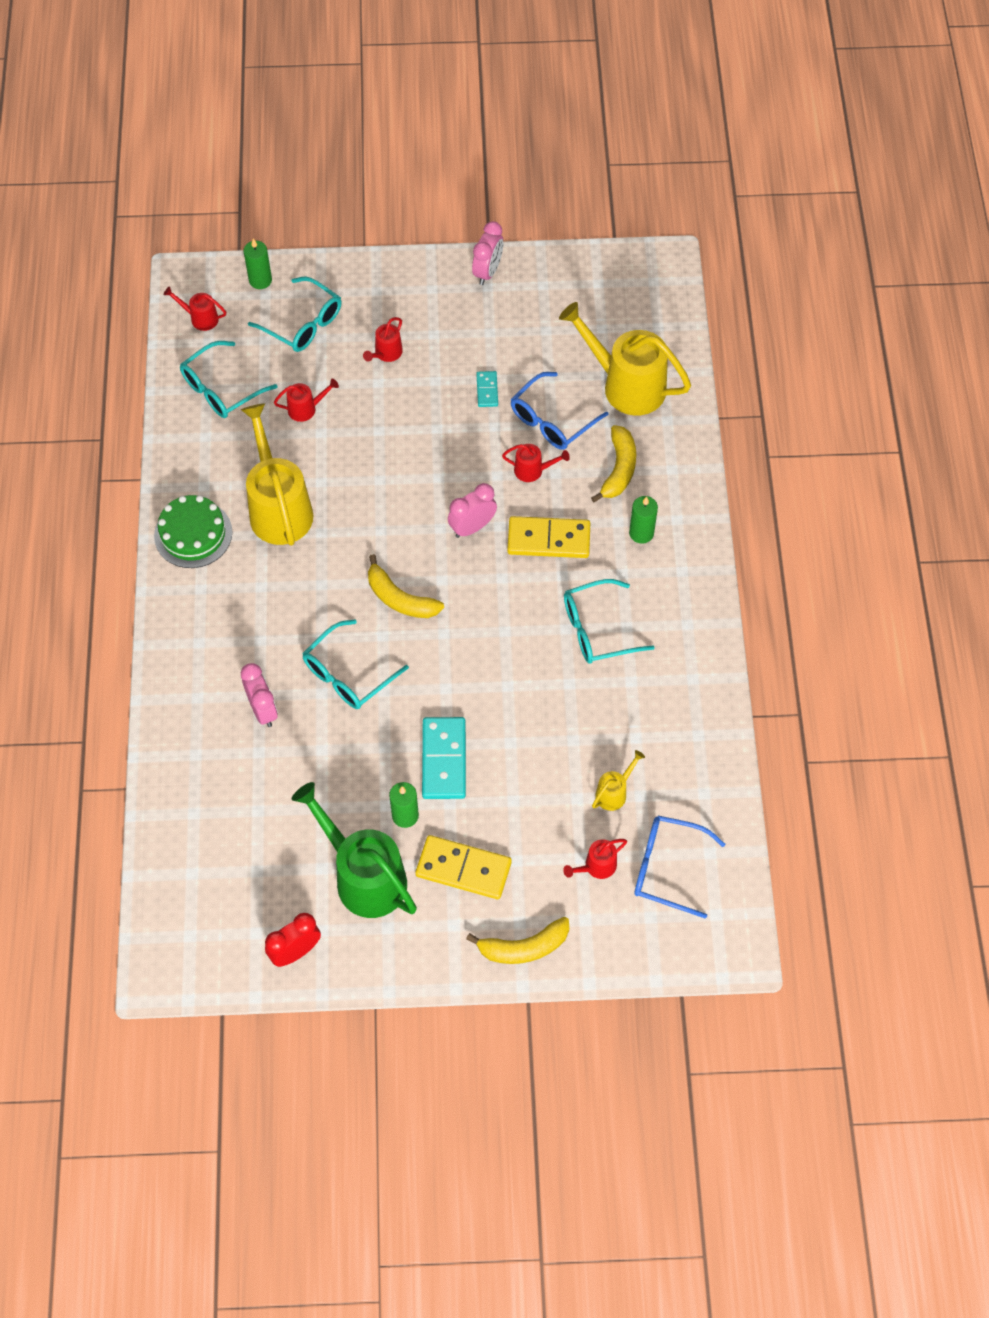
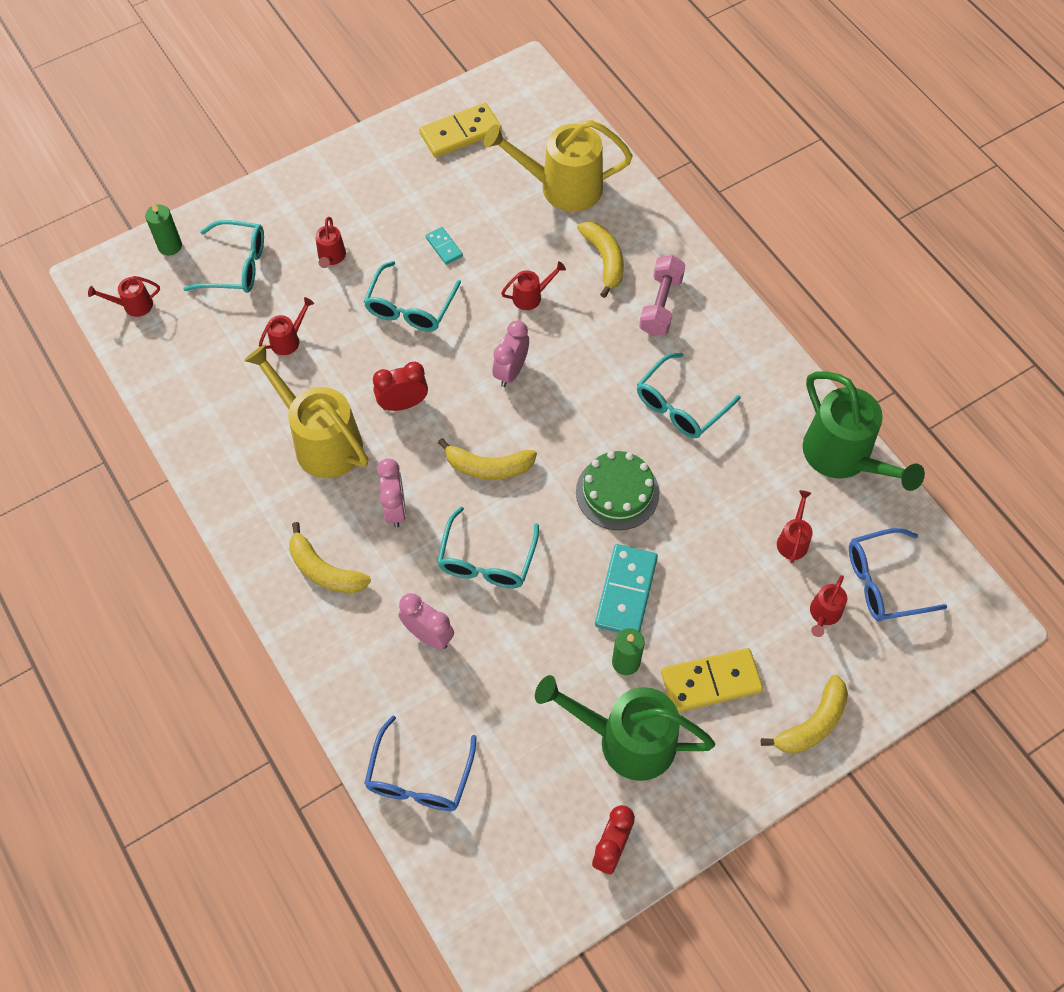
camera: 30 degrees left, 0 degrees up
green cake [154,495,232,568] -> green cake moved to [576,451,659,530]
turquoise glasses [180,341,278,418] -> turquoise glasses moved to [363,261,461,332]
turquoise domino [422,717,466,799] -> turquoise domino turned 45 degrees clockwise [595,544,658,633]
pink clock [472,221,503,285] -> pink clock moved to [377,458,406,528]
yellow domino [507,516,590,558] -> yellow domino moved to [419,103,502,158]
blue glasses [511,372,609,450] -> blue glasses moved to [364,715,477,811]
yellow watering can [592,750,645,811] -> red watering can [777,490,813,563]
green candle [629,496,658,544] -> pink dumbbell [639,255,686,336]
none -> yellow banana [289,522,371,593]
none -> red clock [373,362,428,411]
none -> green watering can [803,371,925,491]

